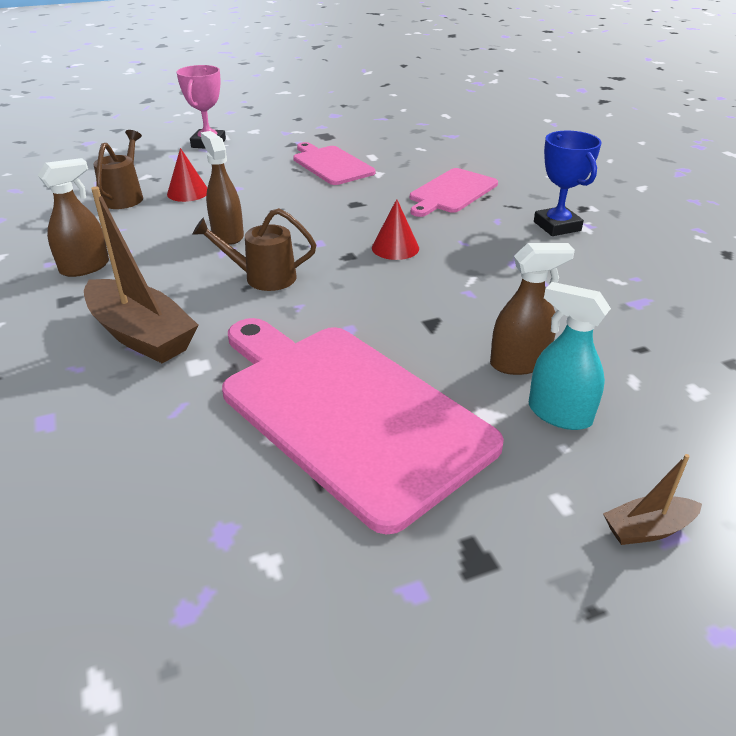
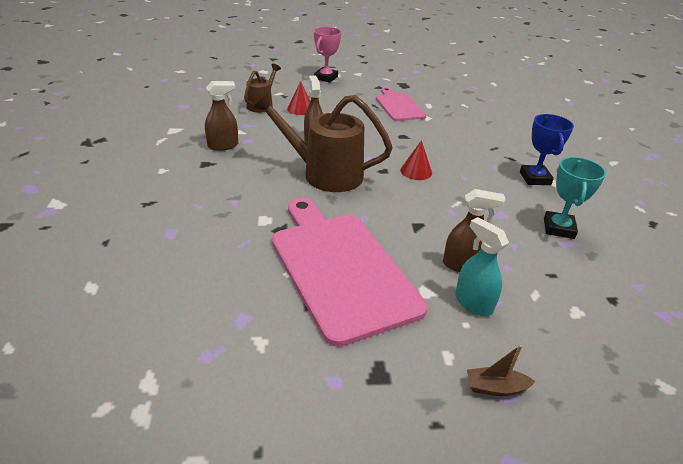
camera: 15 degrees right, 0 degrees up
brown boat [84,186,199,363] -> none
brown watering can [192,208,316,291] -> brown watering can [252,91,393,192], size x1.83
pink cutting board [410,168,498,217] -> none
none -> turquoise trophy [544,157,606,239]

